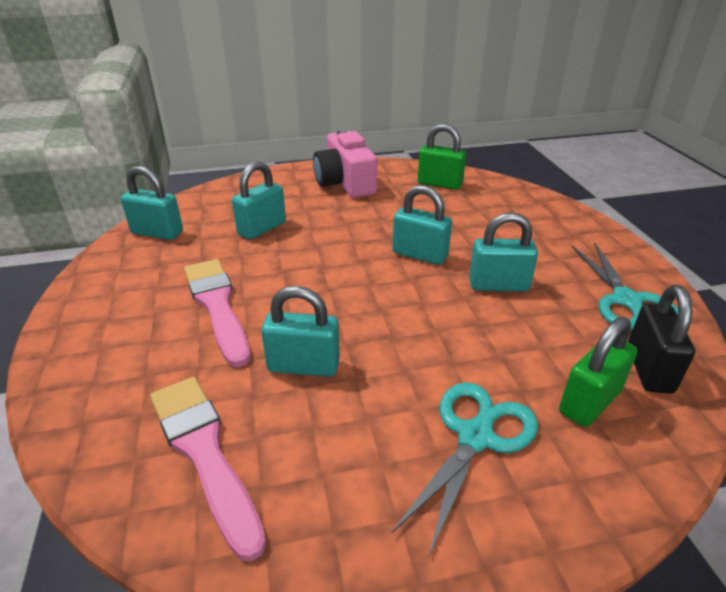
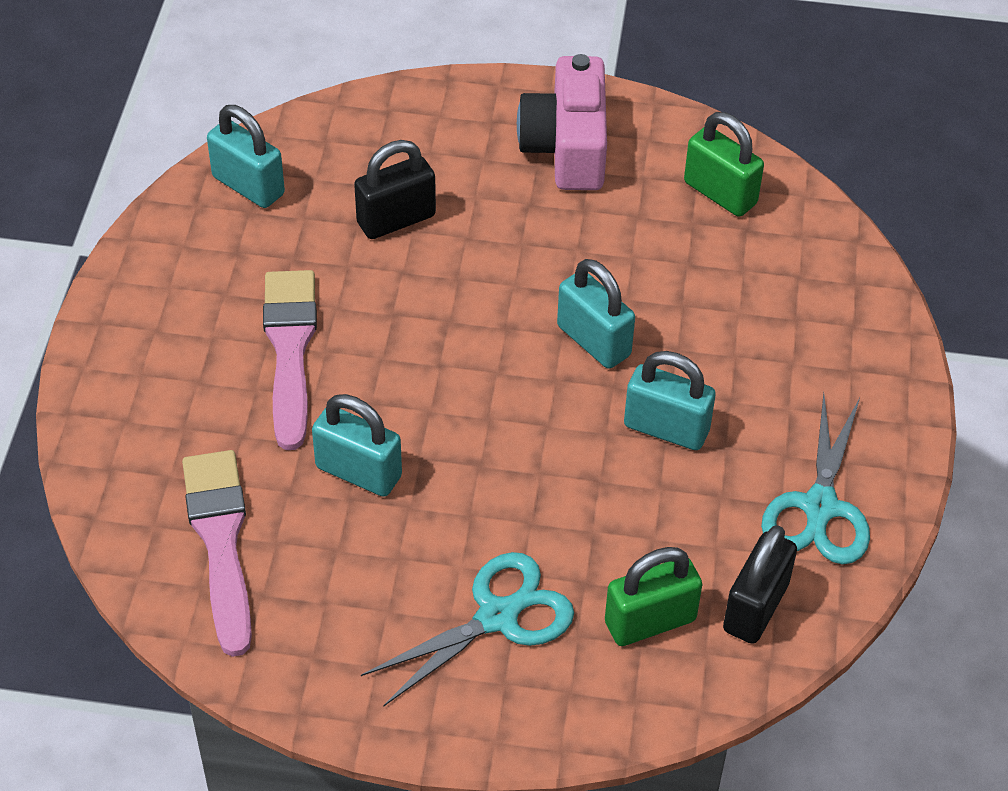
camera: 20 degrees right, 15 degrees up
turquoise padlock [232,161,286,240] -> black padlock [354,140,436,239]

